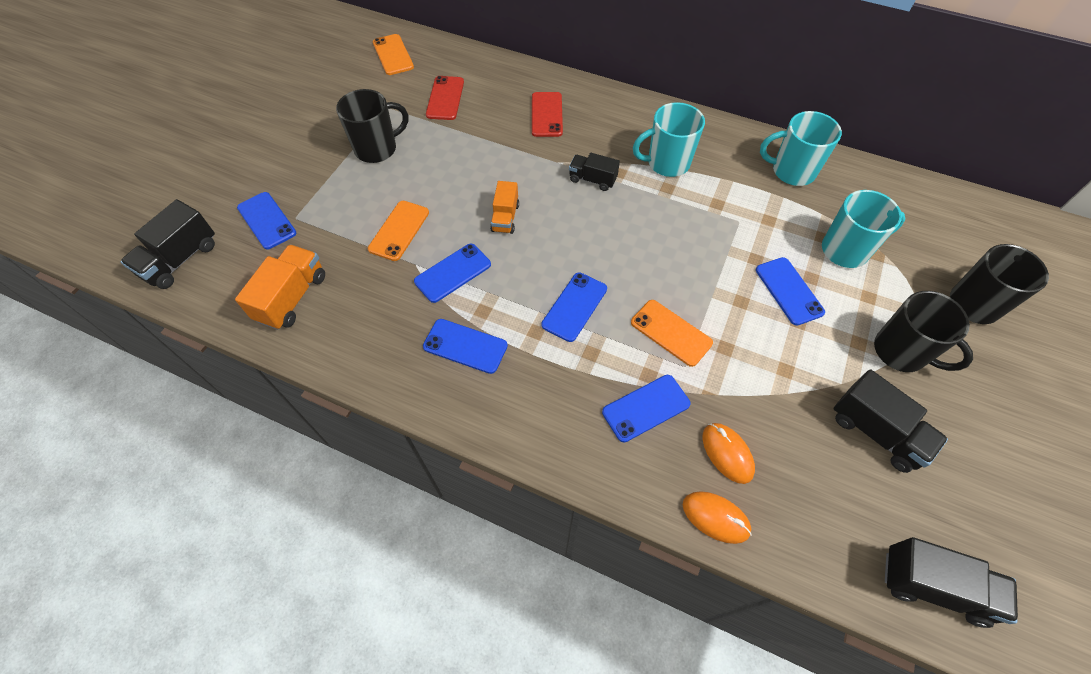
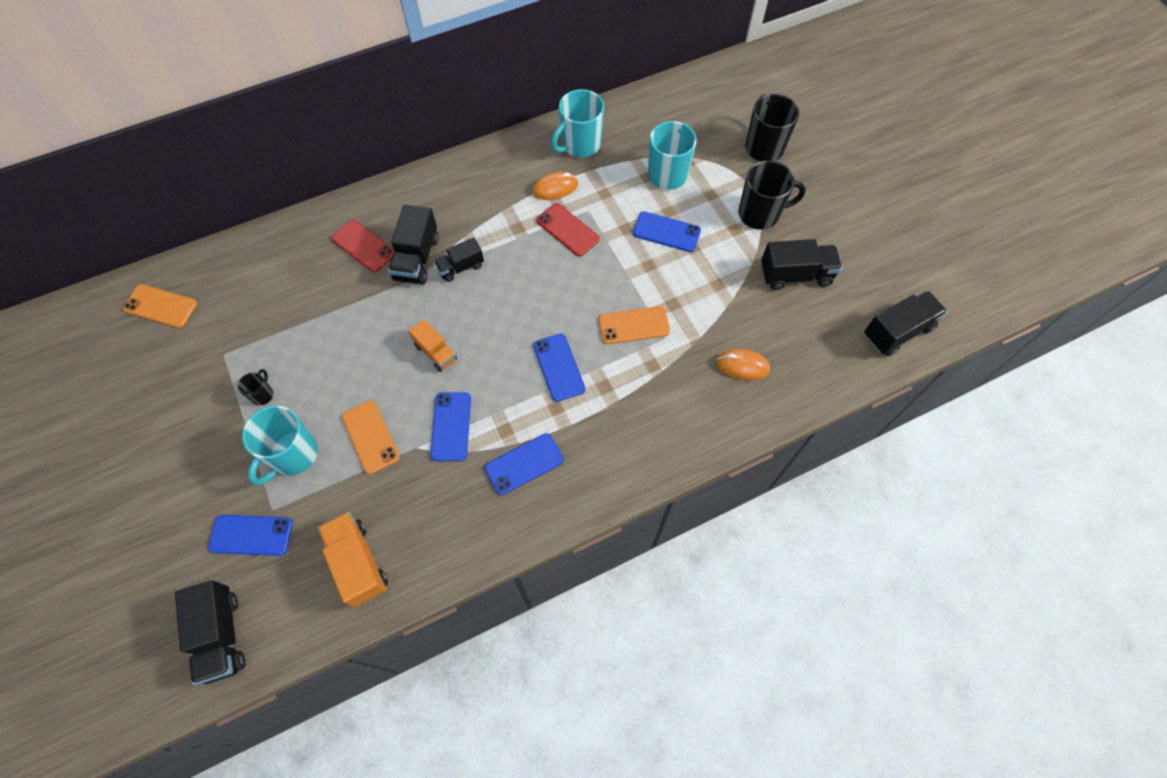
camera: 50 degrees left, 5 degrees up
black mug [336,89,409,163] -> black mug [238,369,273,405], size x0.48
red phone [426,76,464,120] -> red phone moved to [536,203,600,257]
blue phone [602,375,691,442] -> none
turquoise mug [633,102,705,177] -> turquoise mug moved to [242,405,318,485]
orange mouse [683,491,752,544] -> orange mouse moved to [532,172,578,200]
none -> black truck [388,205,439,284]

